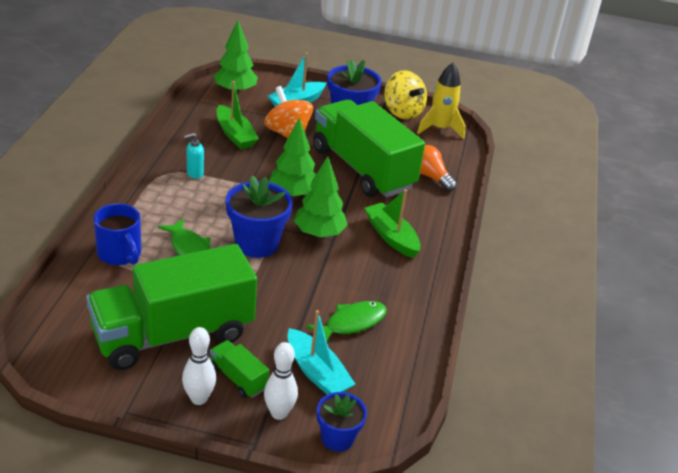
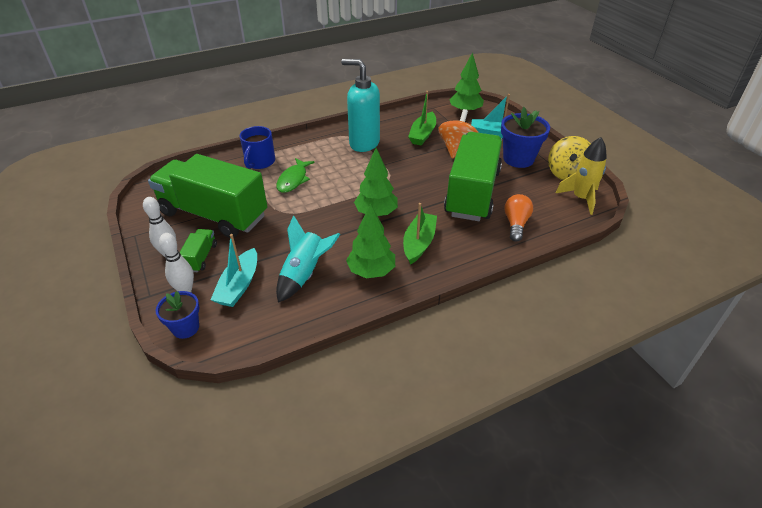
camera: 55 degrees right, 5 degrees up
turquoise soap dispenser [184,133,204,179] -> turquoise soap dispenser [341,59,380,152], size x2.41
blue flower pot [226,175,293,258] -> none
green tree [268,118,316,198] -> green tree moved to [346,203,395,278]
green fish [306,301,387,340] -> turquoise rocket [276,215,340,303]

